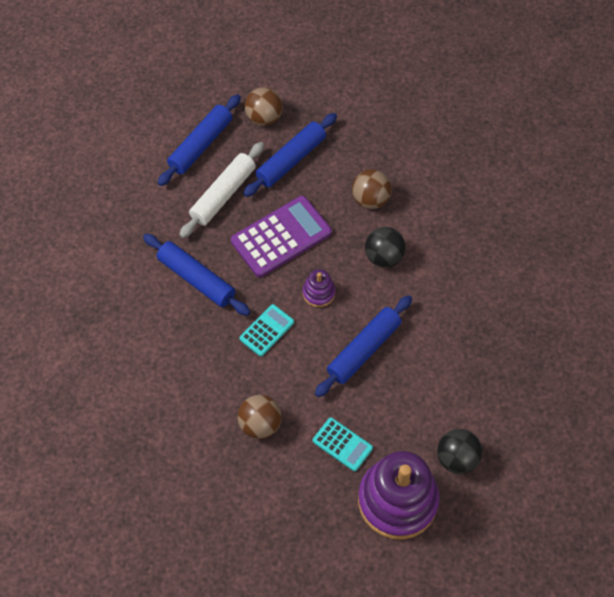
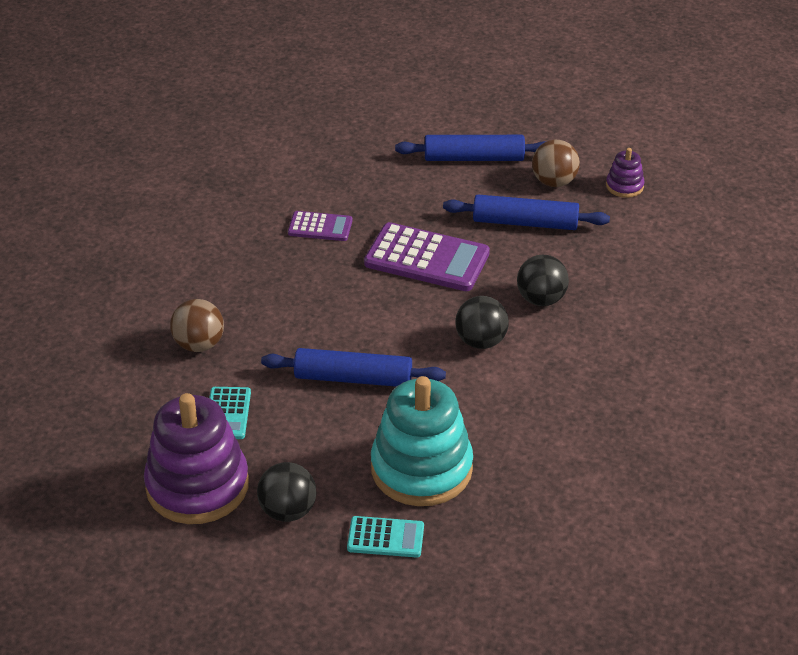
camera: 55 degrees right, 20 degrees down
blue rolling pin [143,234,250,316] -> purple calculator [288,211,353,241]
white rolling pin [180,142,264,238] -> none
turquoise calculator [240,304,294,356] -> turquoise calculator moved to [347,516,424,558]
purple stacking toy [303,269,335,307] -> purple stacking toy moved to [606,148,645,198]
brown ball [352,169,392,209] -> black ball [517,255,569,306]
none -> turquoise stacking toy [371,376,473,506]

